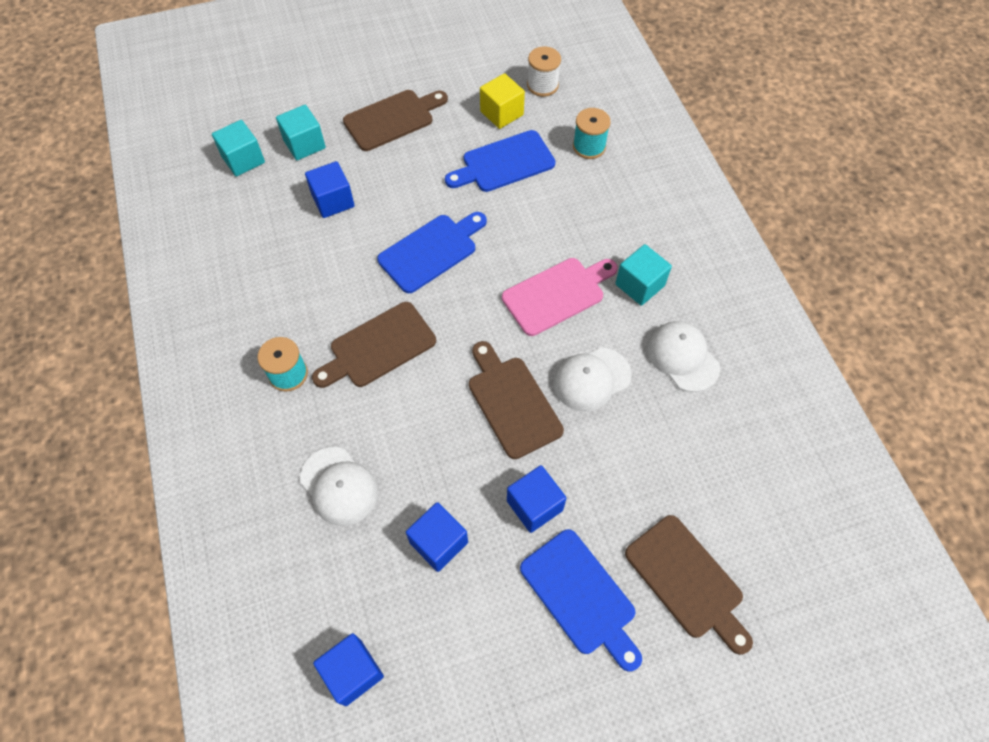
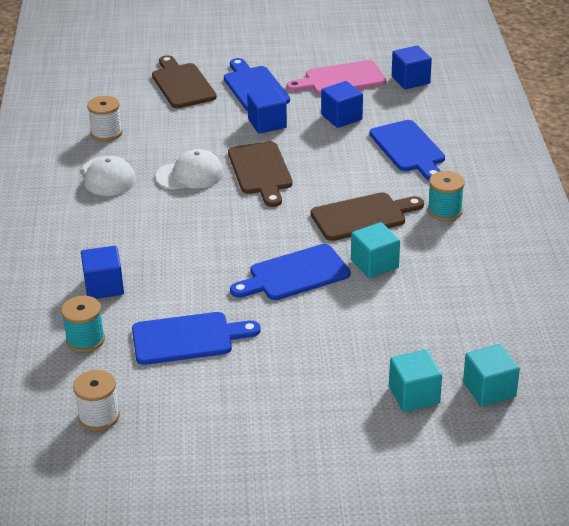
camera: 165 degrees left, 25 degrees down
white cap [300,447,378,526] -> blue cutting board [369,120,445,181]
blue cube [305,161,355,218] -> blue cube moved to [81,246,124,299]
brown cutting board [343,90,448,151] -> none
yellow cube [480,73,525,129] -> none
pink cutting board [502,258,618,336] -> pink cutting board moved to [286,60,386,95]
turquoise cube [615,244,672,306] -> turquoise cube moved to [351,222,400,278]
none -> white spool [87,96,122,141]

